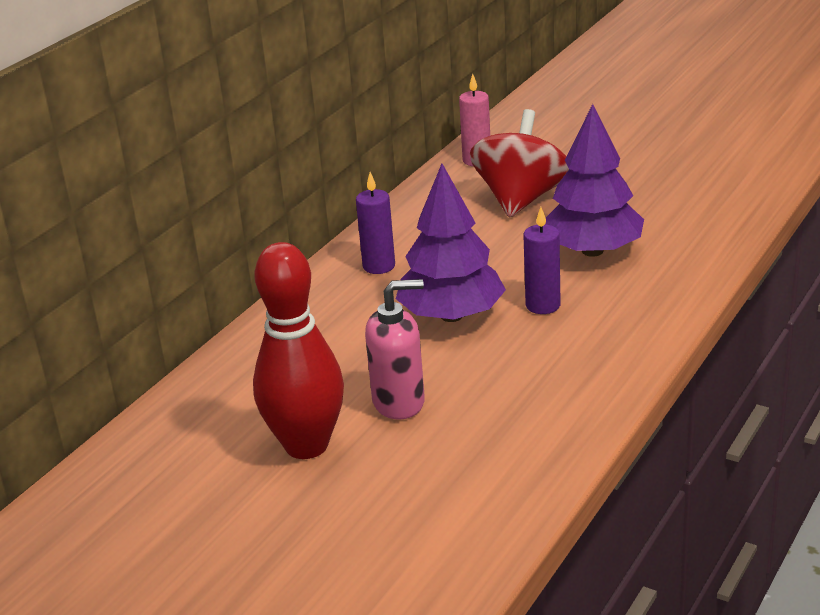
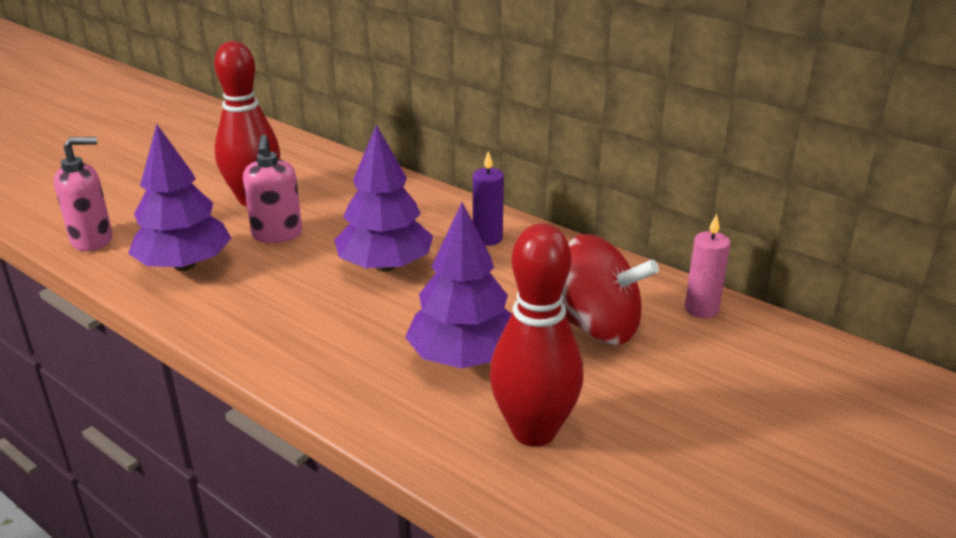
camera: 95 degrees right, 0 degrees up
purple candle [523,207,561,314] -> none
none -> pink soap dispenser [54,137,112,251]
none -> purple tree [128,124,231,271]
none -> red bowling pin [490,224,583,447]

